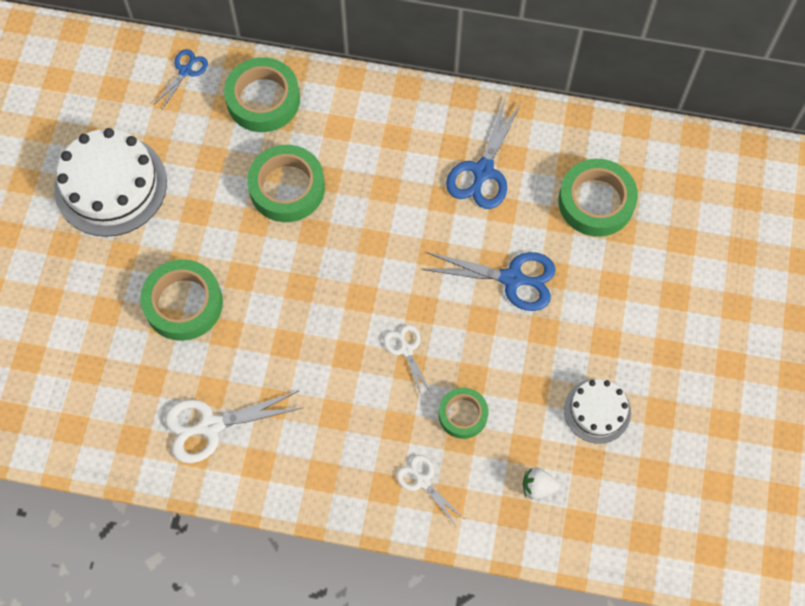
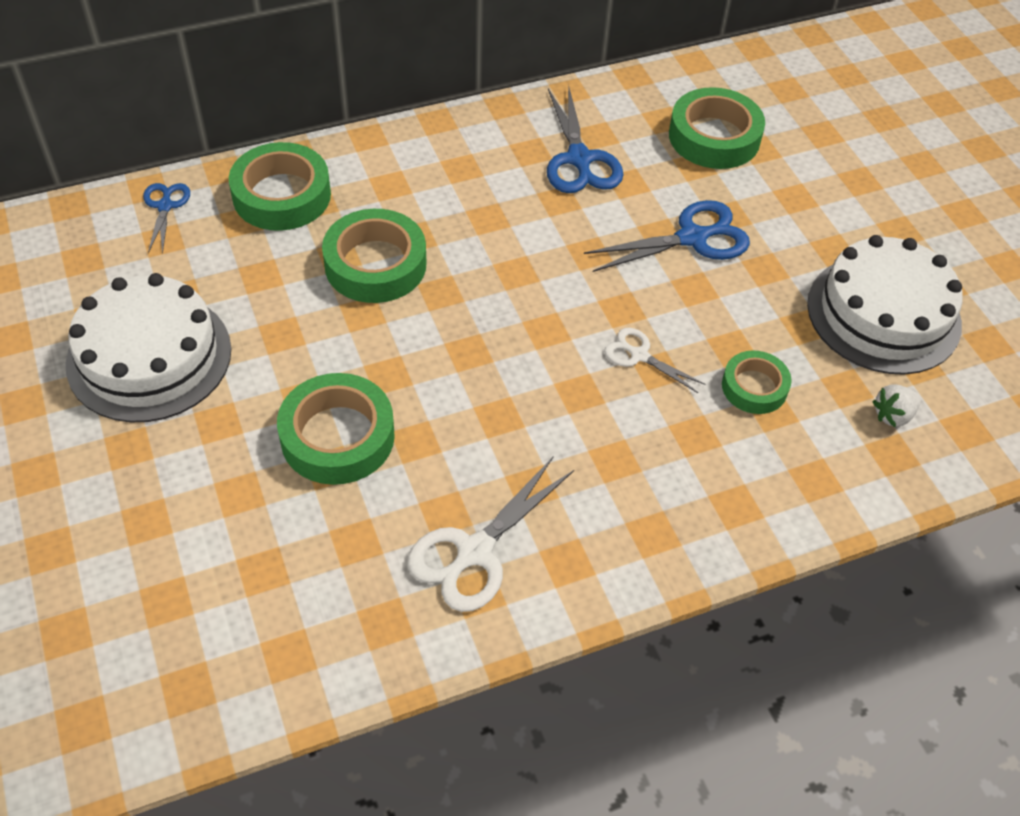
camera: 35 degrees left, 15 degrees down
white scissors [396,455,463,524] -> none
white cake [564,379,631,443] -> white cake [807,235,963,375], size x1.80

